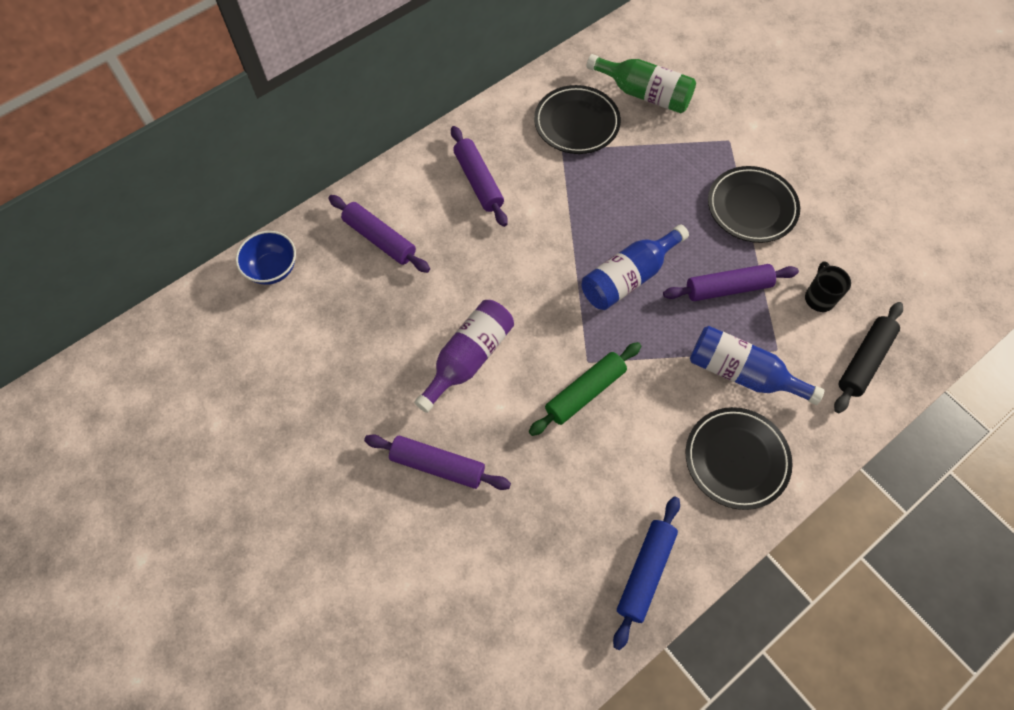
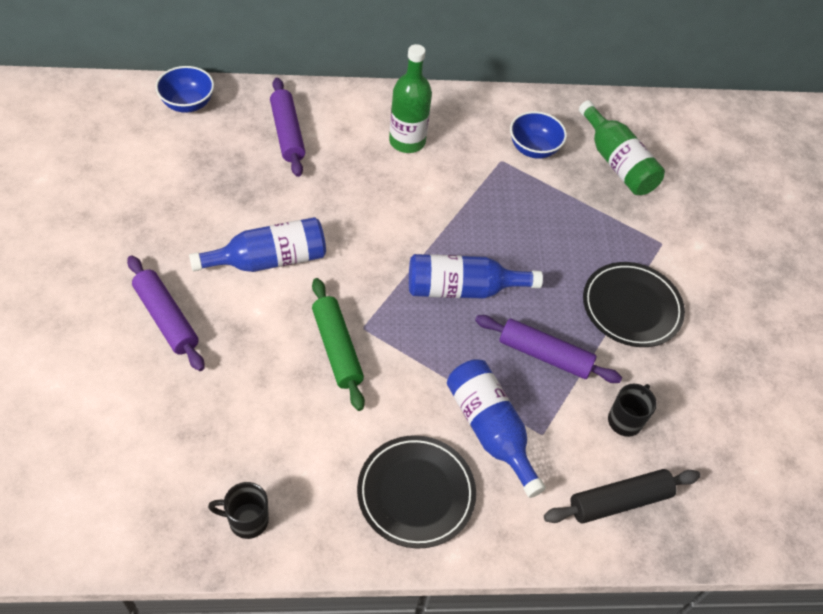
camera: 30 degrees right, 10 degrees down
purple bottle [414,300,514,413] -> blue bottle [189,217,326,272]
purple rolling pin [451,126,508,227] -> green bottle [389,44,432,153]
green rolling pin [529,342,641,436] -> green rolling pin turned 75 degrees clockwise [312,278,365,411]
black plate [534,85,621,154] -> blue bowl [510,111,567,159]
blue rolling pin [613,496,680,650] -> black mug [208,482,269,539]

